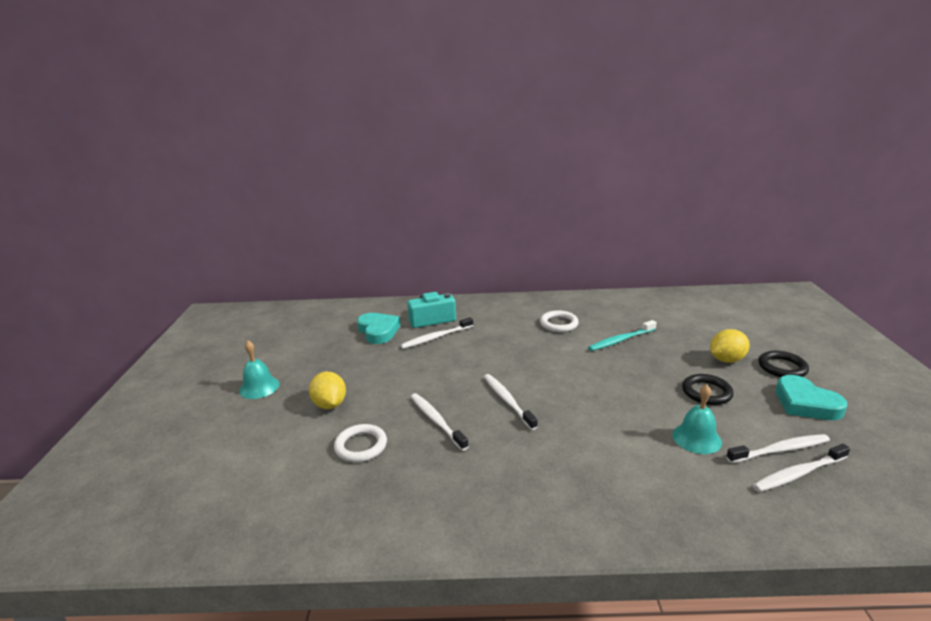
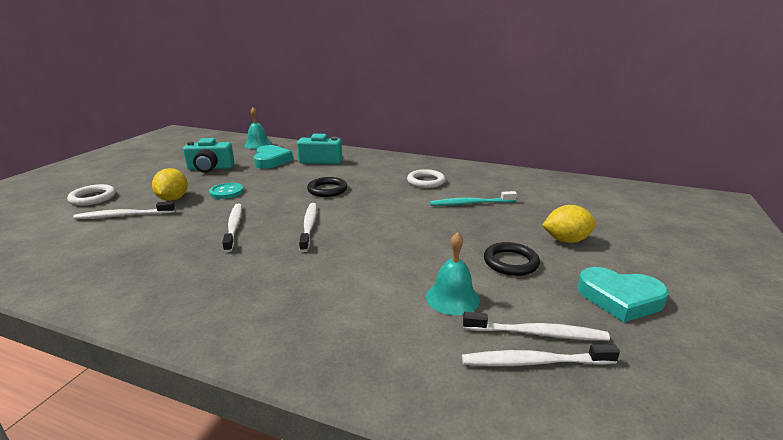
camera: 20 degrees right, 0 degrees up
turquoise bell [239,341,279,399] -> turquoise bell moved to [244,107,272,149]
white ring [334,424,387,462] -> white ring moved to [67,184,116,206]
white toothbrush [400,317,473,349] -> white toothbrush moved to [73,201,175,219]
black ring [758,351,809,377] -> black ring moved to [307,177,347,197]
turquoise heart [776,375,847,420] -> turquoise heart turned 60 degrees counterclockwise [577,267,669,322]
none -> turquoise camera [183,138,234,173]
none -> turquoise button [209,183,244,199]

